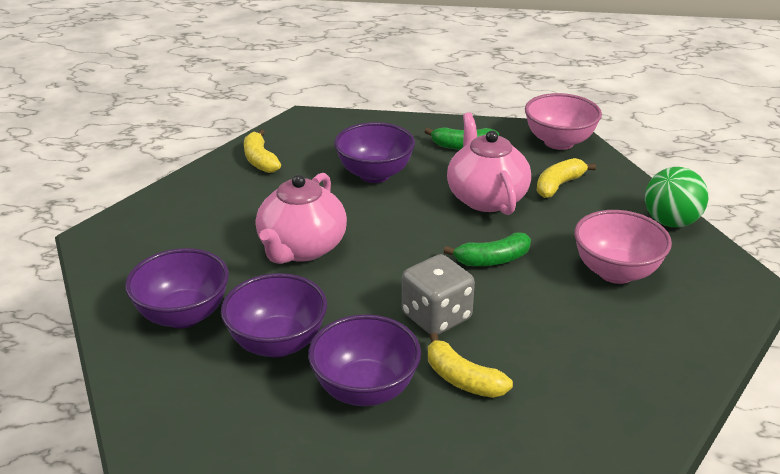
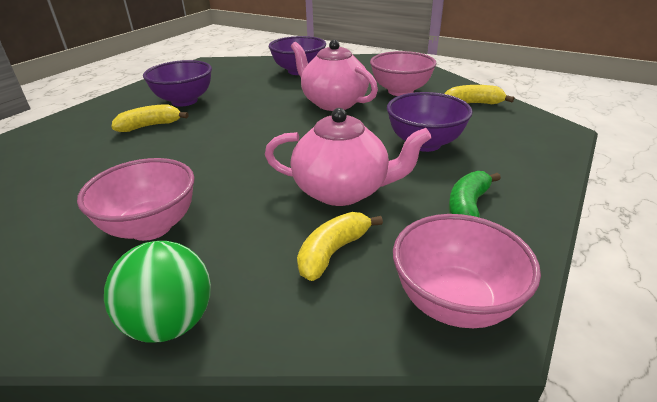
camera: 115 degrees right, 0 degrees up
purple bowl [221,273,327,358] -> none
grey dice [402,254,475,335] -> none
green banana [444,232,531,266] -> none
yellow banana [536,158,596,198] -> yellow banana turned 120 degrees counterclockwise [297,212,383,281]
none -> pink bowl [370,51,436,96]

